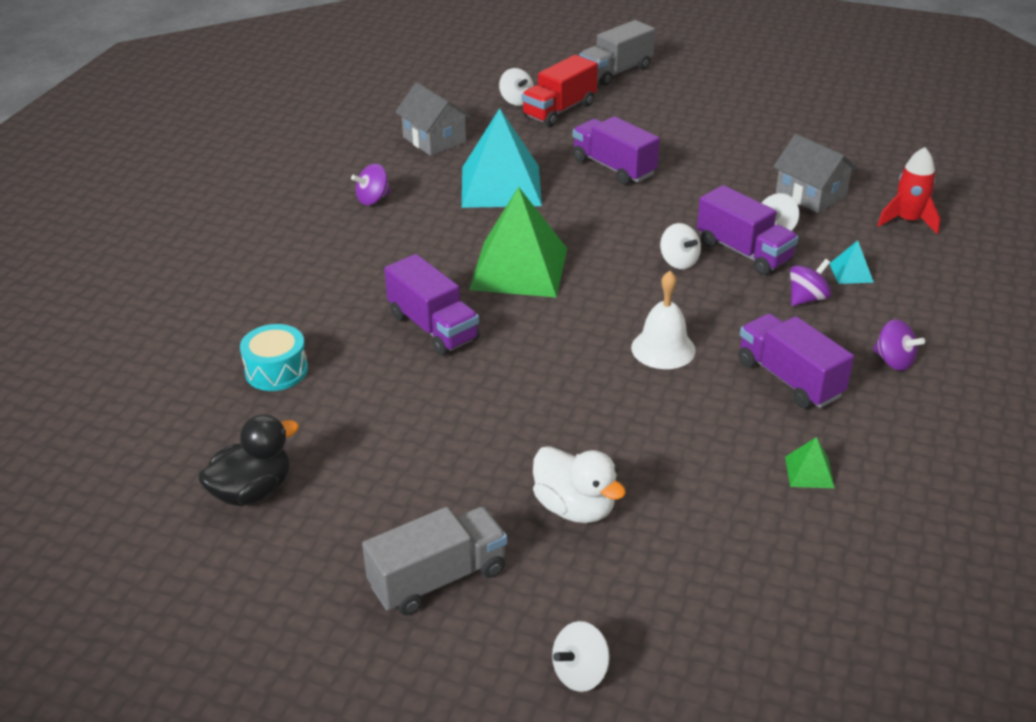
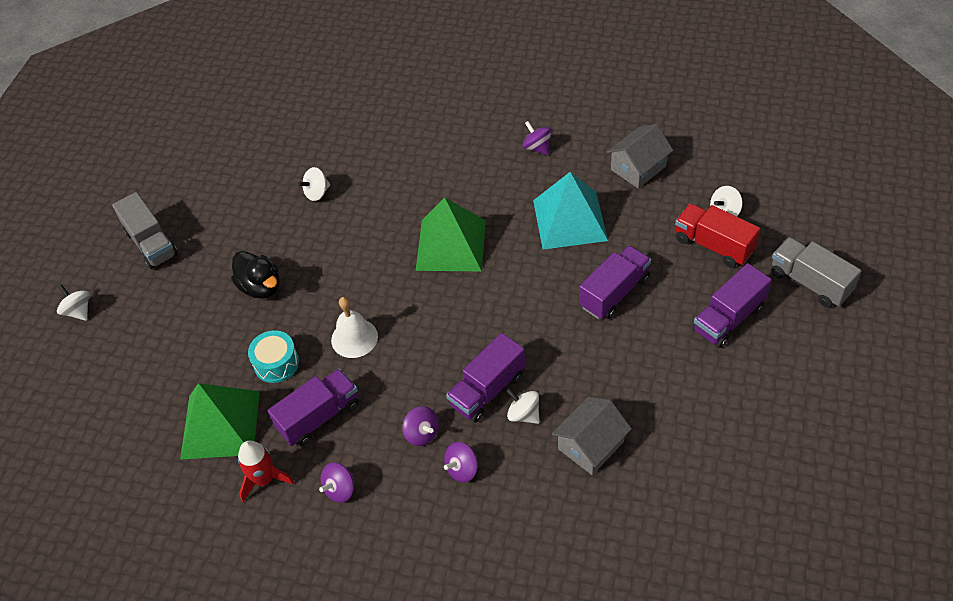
camera: 90 degrees right, 15 degrees up
black duck [198,414,299,506] -> black duck moved to [231,251,280,299]
turquoise drum [240,324,308,391] -> turquoise drum moved to [248,330,299,383]
purple truck [385,254,480,356] -> purple truck moved to [693,263,772,348]
white duck [533,446,626,523] -> none
white spinning top [660,223,701,269] -> white spinning top moved to [298,167,330,201]
green pyramid [785,437,835,488] -> green pyramid [180,383,260,460], size x2.45
turquoise pyramid [829,240,874,284] -> purple spinning top [444,442,478,482]
red rocket [877,147,940,234] -> red rocket moved to [238,441,294,502]

